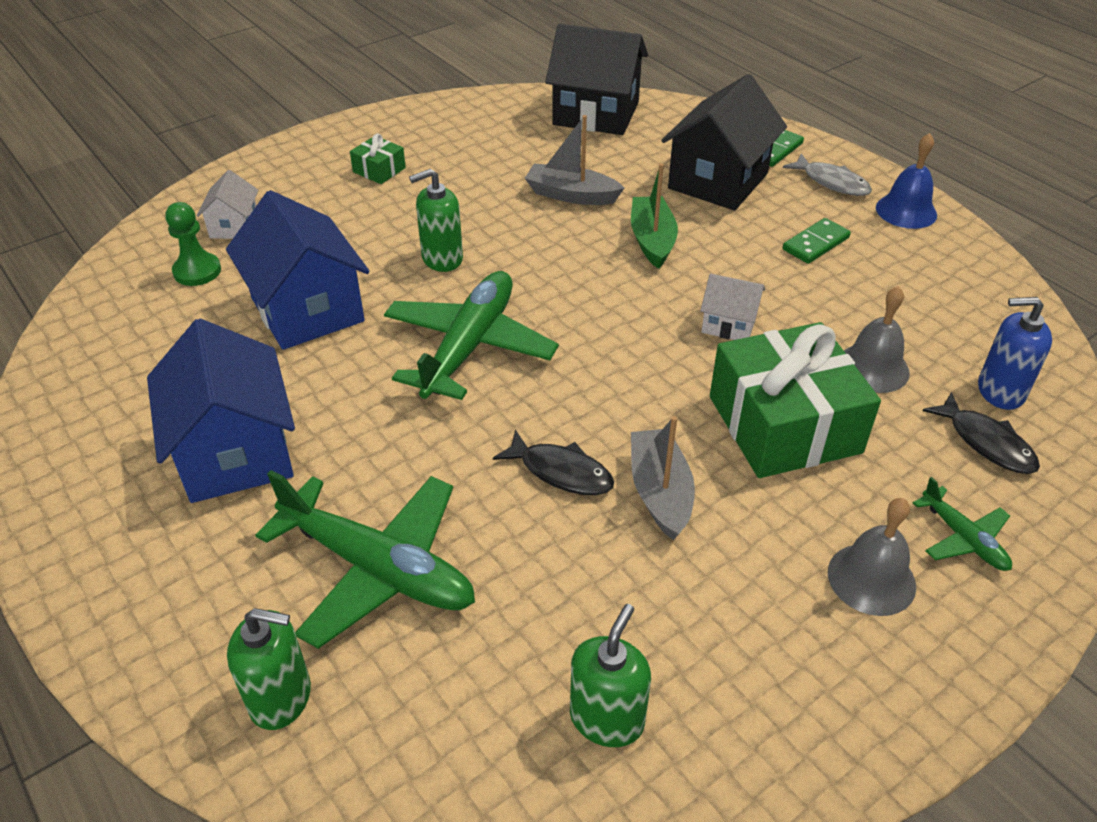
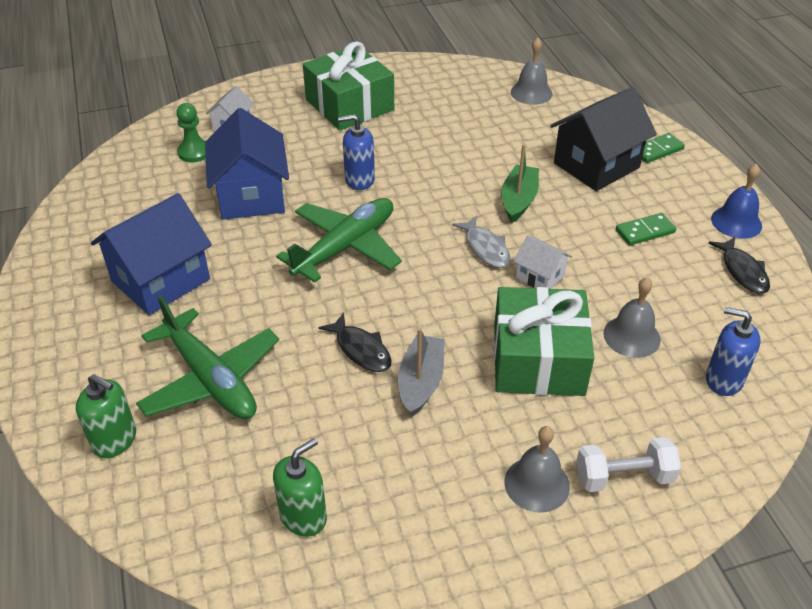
camera: 20 degrees right, 0 degrees up
blue house [147,319,295,503] -> blue house turned 45 degrees clockwise [91,193,212,315]
green gift [350,133,406,184] -> green gift [303,41,394,130], size x2.32
green soap dispenser [409,169,463,272] -> blue soap dispenser [338,114,375,190]
grey boat [525,115,624,205] -> none
black house [545,24,648,135] -> grey bell [511,38,553,105]
grey fish [783,153,872,196] -> grey fish moved to [452,216,511,268]
green plane [913,477,1012,571] -> white dumbbell [576,437,681,492]
black fish [923,392,1040,474] -> black fish moved to [709,237,770,294]

